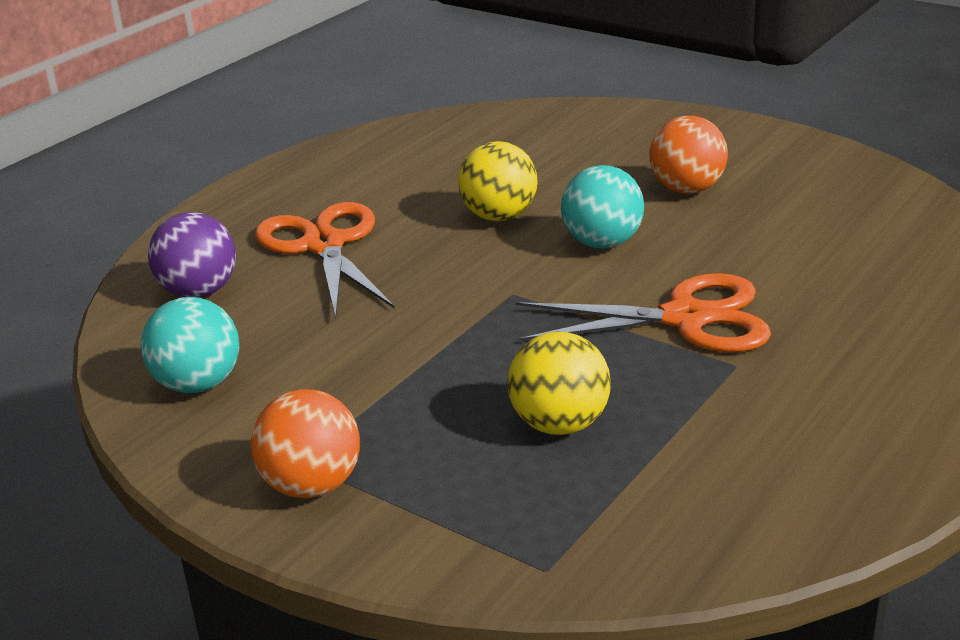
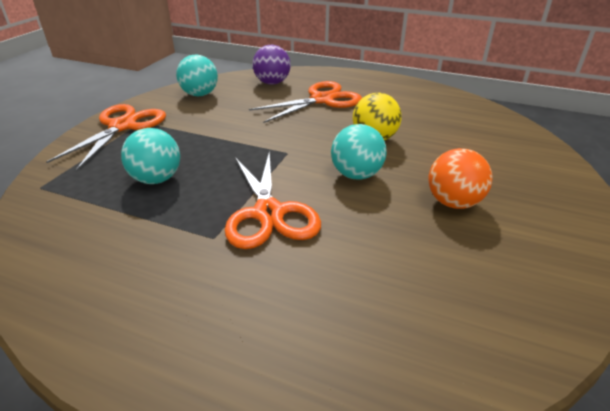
camera: 75 degrees right, 5 degrees up
orange ball [251,389,360,498] -> orange scissors [46,104,166,170]
yellow ball [507,331,611,435] -> turquoise ball [121,128,180,184]

